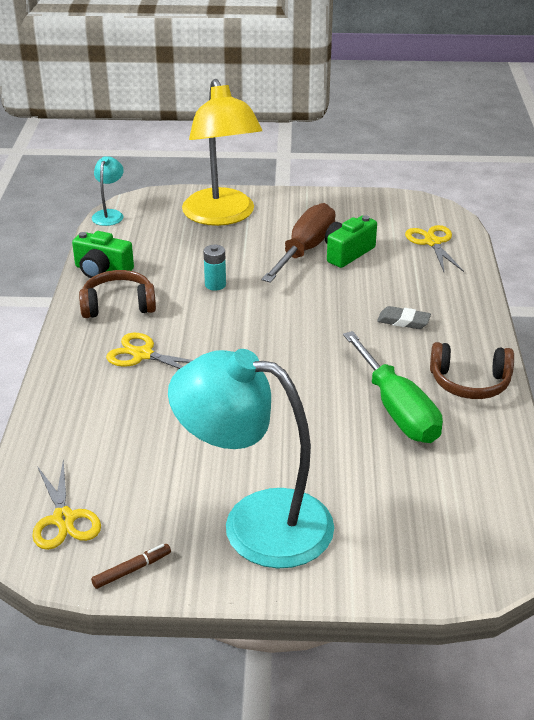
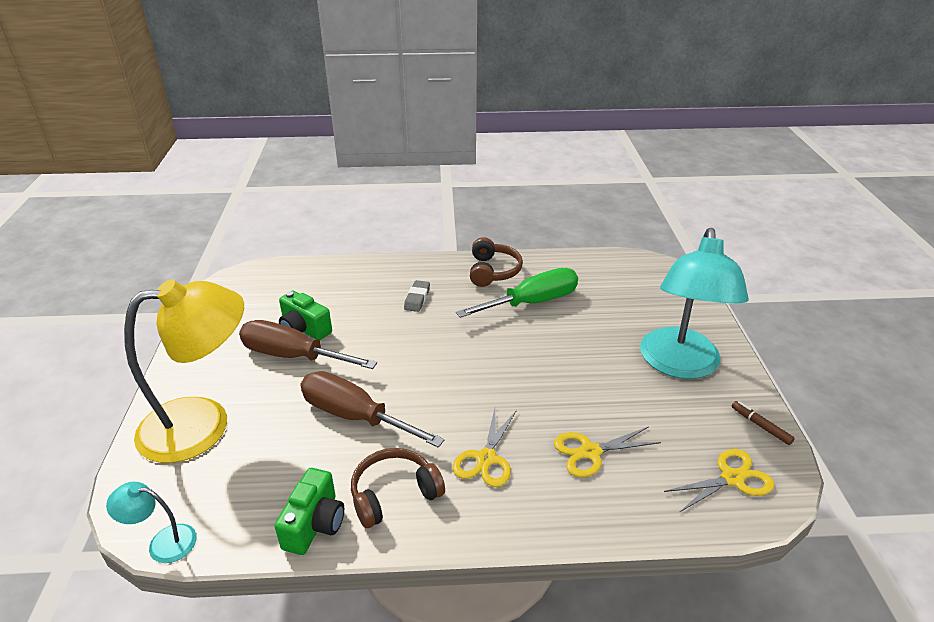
camera: 95 degrees left, 0 degrees up
brown headphones [79,270,156,318] -> brown headphones turned 75 degrees clockwise [351,448,445,528]
turquoise battery [203,245,226,291] -> brown screwdriver [300,371,445,448]
yellow scissors [405,225,464,272] -> yellow scissors moved to [554,427,661,477]

